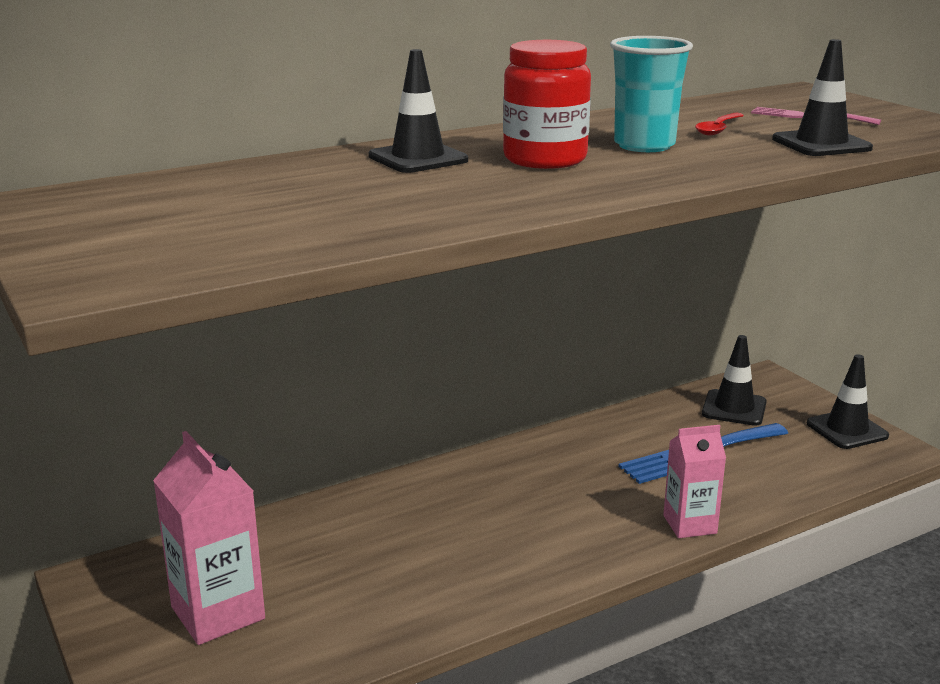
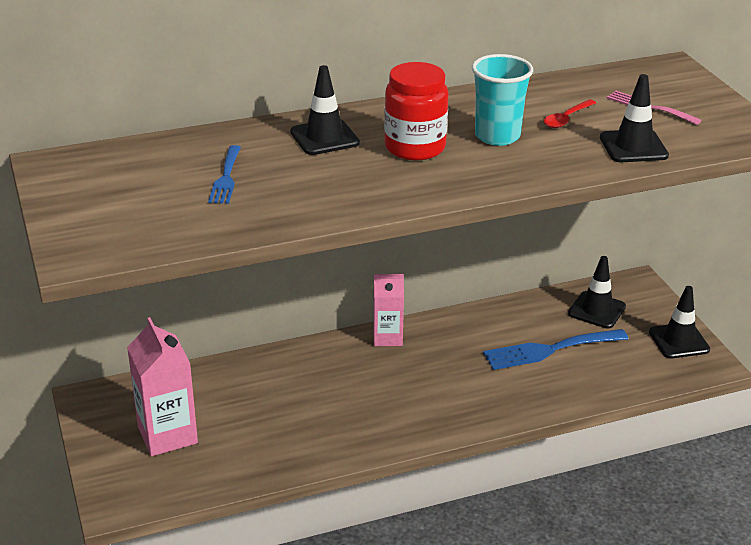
camera: 10 degrees right, 10 degrees up
pink carton [663,425,726,538] -> pink carton moved to [373,274,404,346]
none -> blue fork [208,145,241,204]

